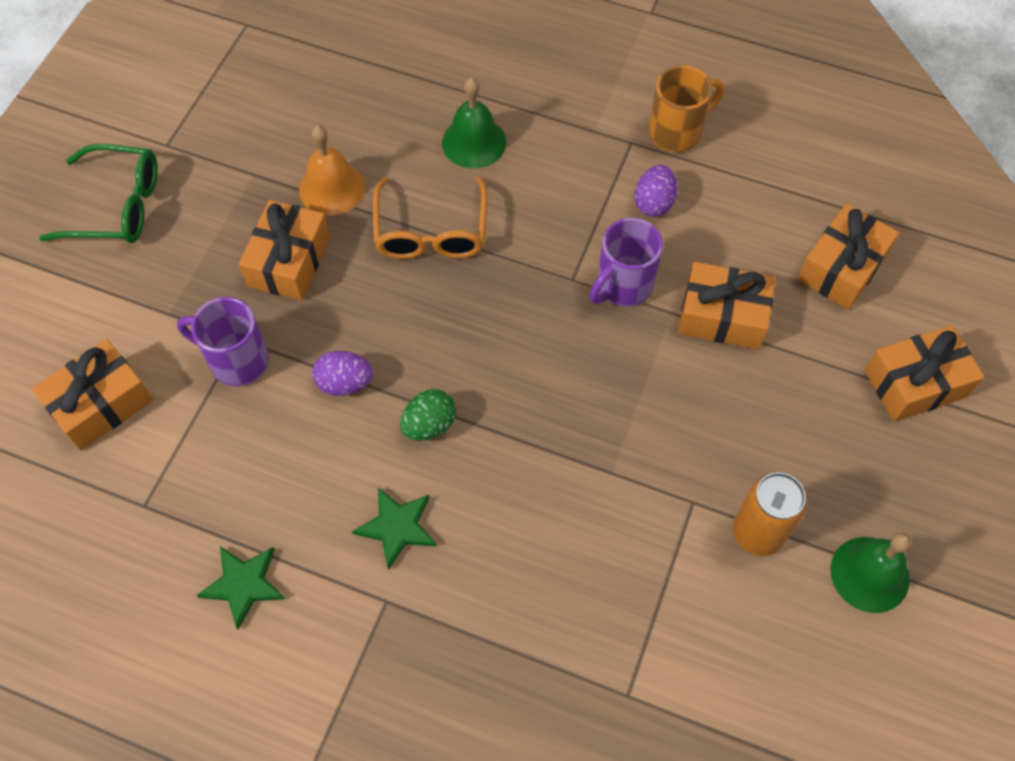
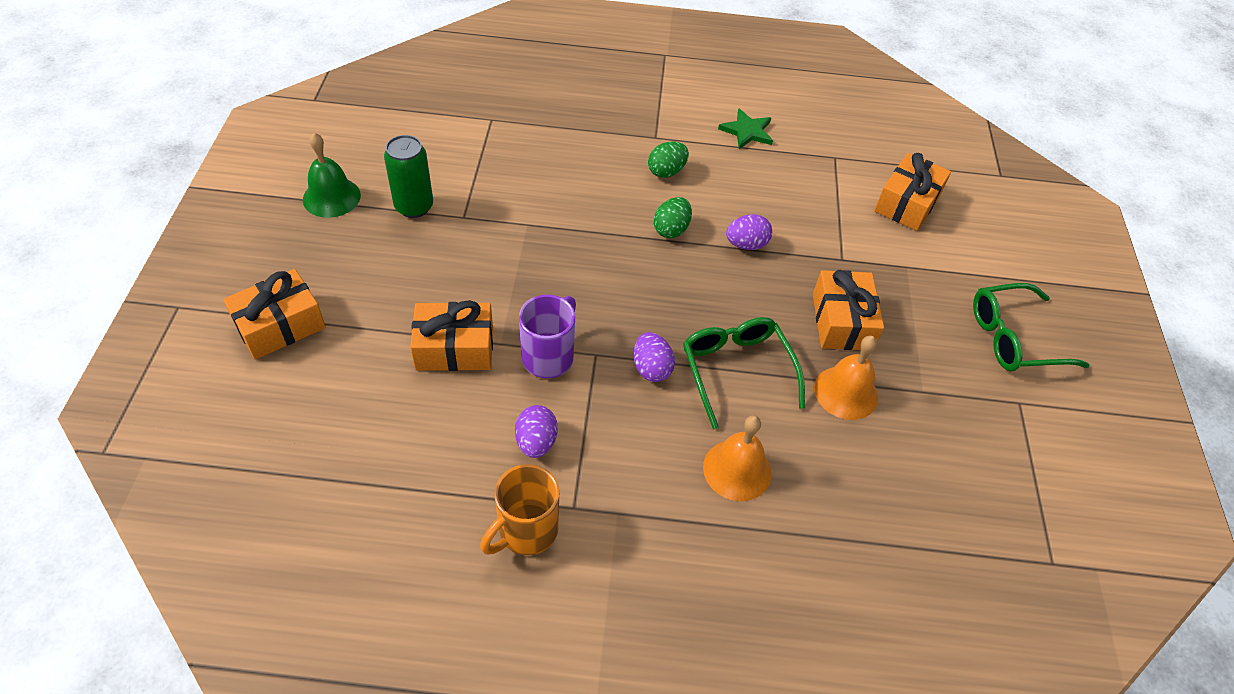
camera: 160 degrees right, 10 degrees down
purple mug [177,297,269,386] -> none
green star [352,487,437,570] -> green egg [648,141,689,178]
orange glasses [373,176,487,259] -> green glasses [683,317,805,429]
green bell [442,77,506,168] -> orange bell [703,415,771,501]
orange can [733,472,807,556] -> green can [384,135,433,218]
orange gift [797,204,899,309] -> none
none -> purple egg [634,332,675,382]

